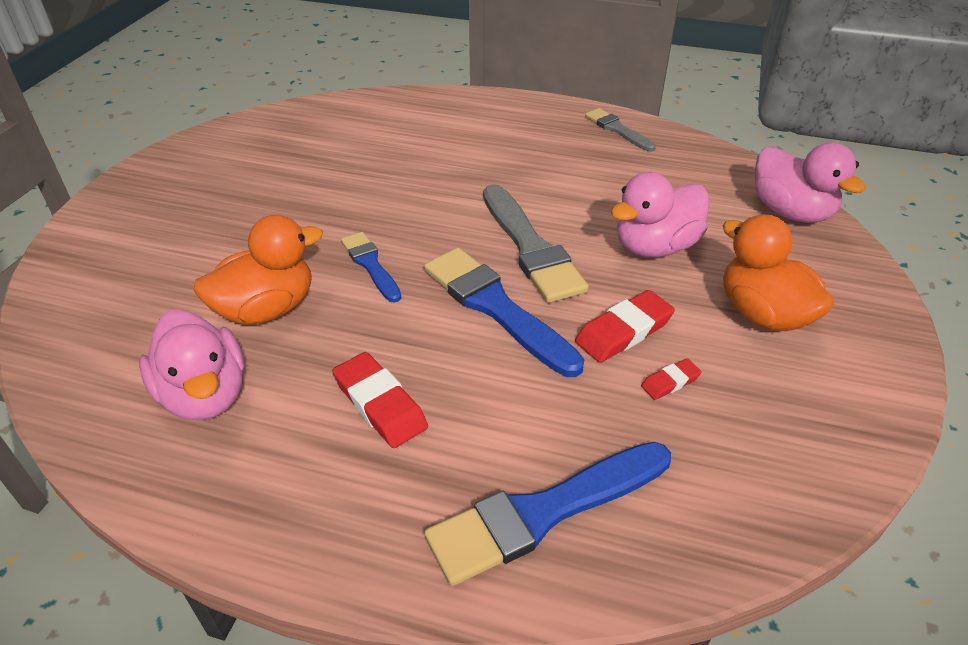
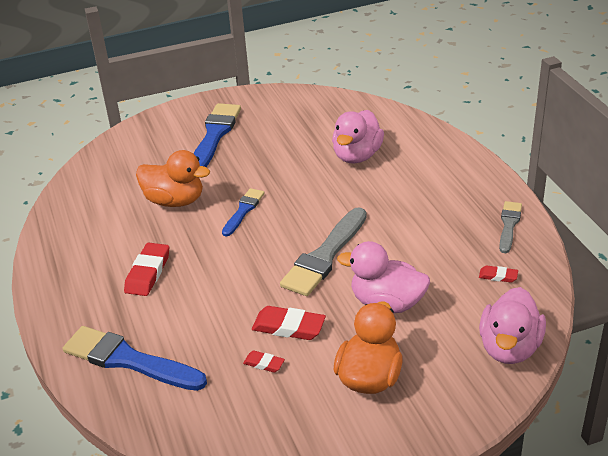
camera: 55 degrees right, 5 degrees down
pink duck [139,309,245,420] -> pink duck moved to [332,110,384,163]
blue brush [424,248,584,377] -> blue brush moved to [193,103,241,167]
none -> red eraser [479,265,518,283]

